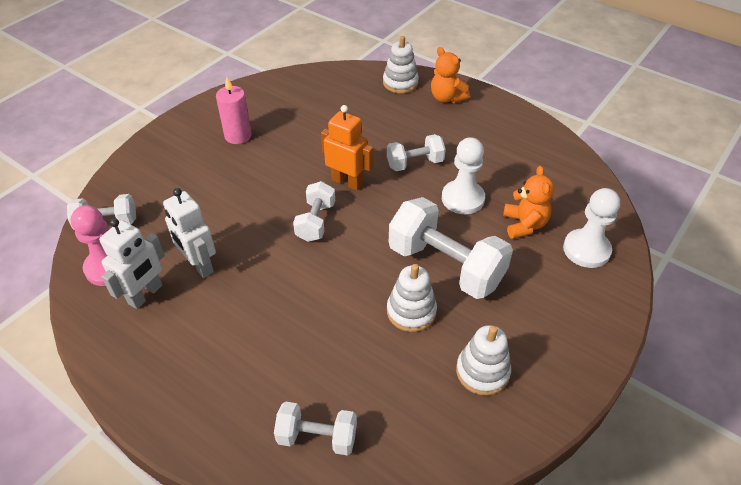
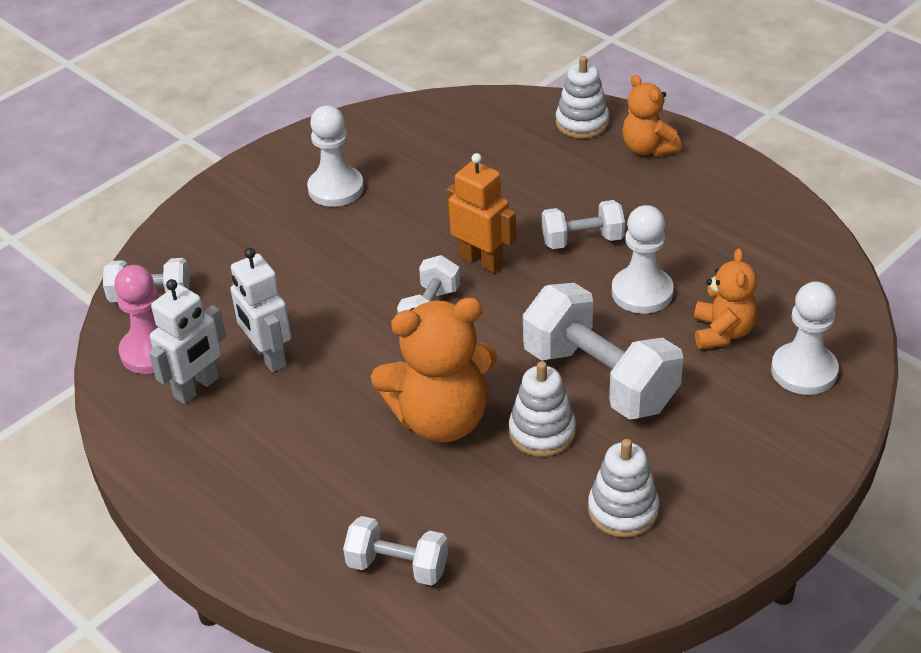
camera: 10 degrees right, 5 degrees down
pink candle [216,77,252,144] -> white pawn [307,105,364,207]
none -> orange teddy bear [371,297,497,443]

